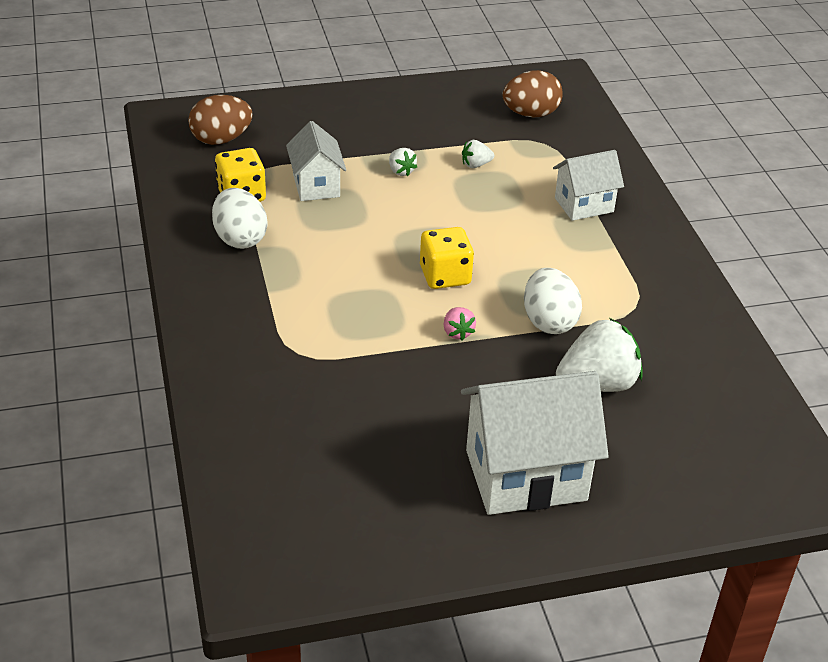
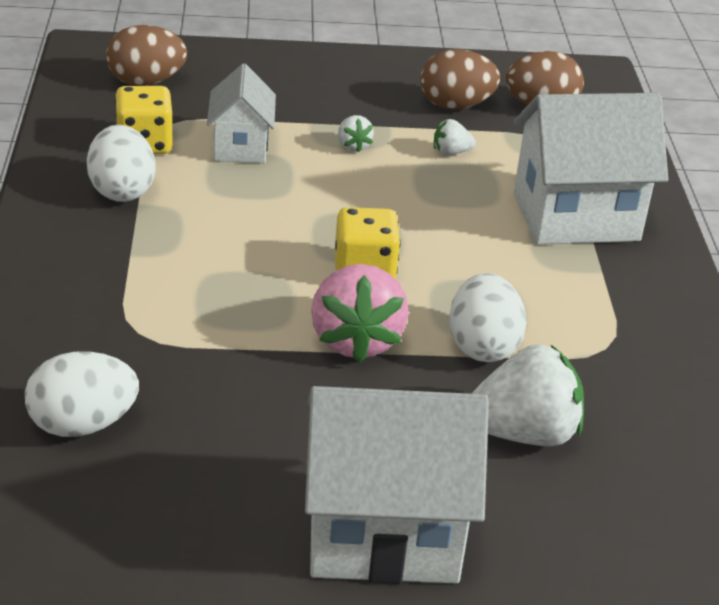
camera: 10 degrees right, 5 degrees down
pink strawberry [444,307,476,341] -> pink strawberry [311,264,409,363], size x2.15
white house [553,150,624,221] -> white house [514,93,668,244], size x1.74
none -> white egg [25,351,139,437]
none -> brown egg [420,49,500,109]

